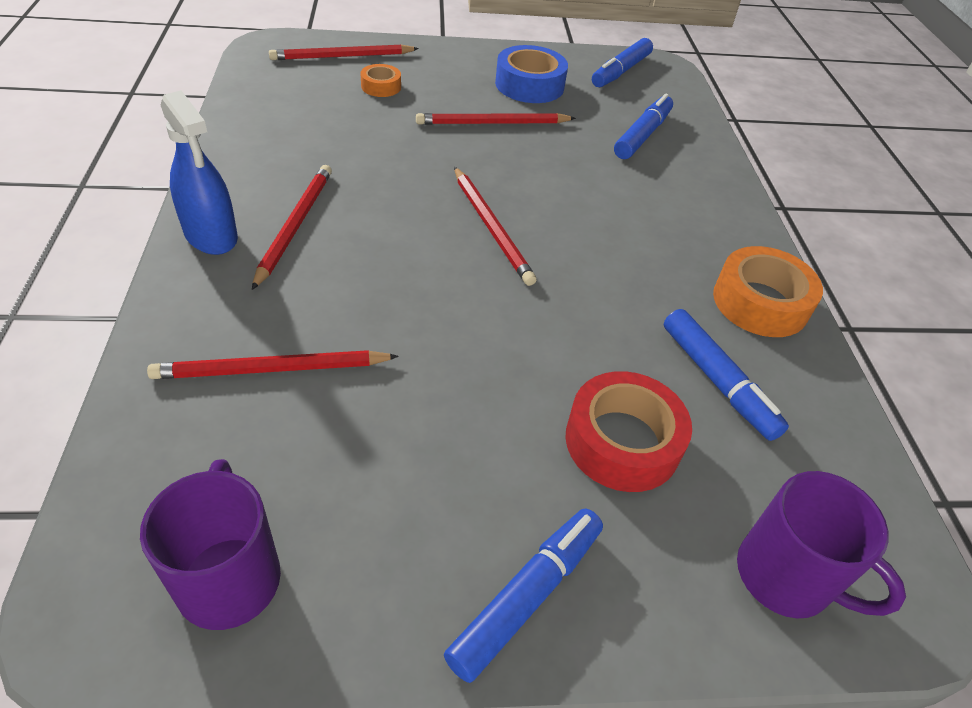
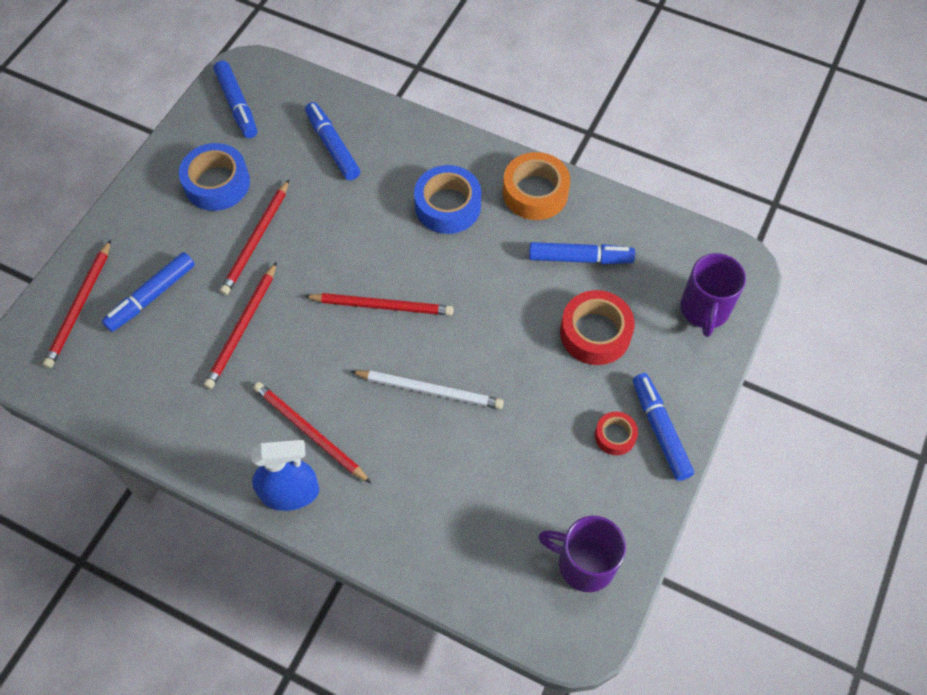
camera: 55 degrees left, 15 degrees up
red pencil [147,350,399,379] -> red pencil moved to [204,262,277,389]
orange tape [360,64,401,97] -> blue marker [102,252,195,332]
purple mug [737,471,906,618] -> purple mug turned 120 degrees clockwise [680,253,746,337]
none -> white pencil [350,370,504,409]
none -> blue tape [414,165,481,234]
none -> red tape [595,411,638,455]

